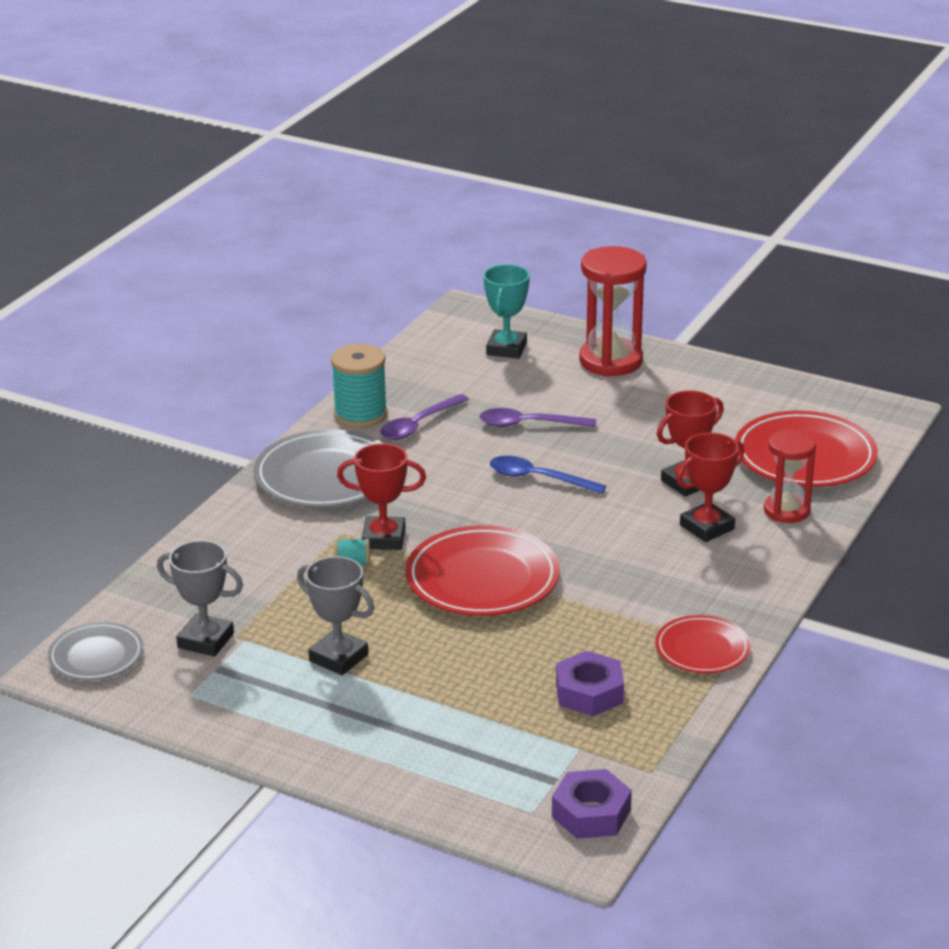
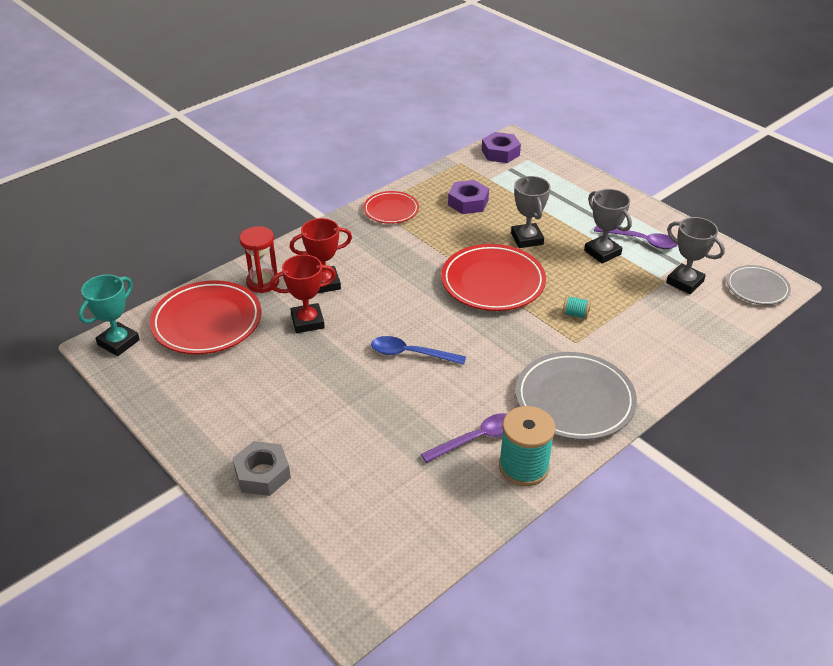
camera: 160 degrees left, 10 degrees up
red trophy [337,443,426,550] -> none
purple spoon [480,408,596,427] -> purple spoon moved to [594,225,678,249]
turquoise trophy [484,264,530,359] -> turquoise trophy moved to [78,274,140,356]
blue spoon [490,456,606,494] -> blue spoon turned 150 degrees clockwise [371,336,466,365]
red hourglass [579,246,647,377] -> grey nut [232,441,291,496]
none -> grey trophy [511,176,550,248]

